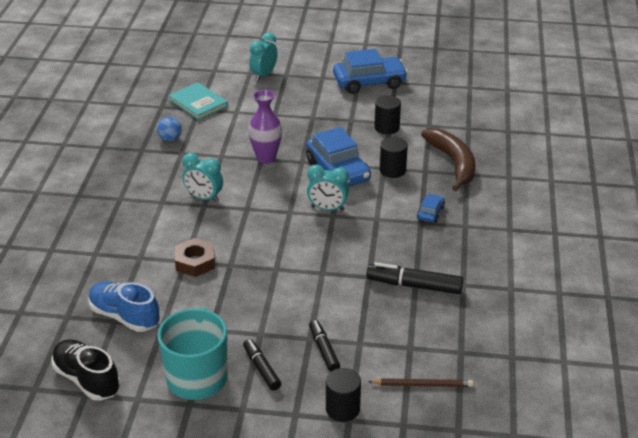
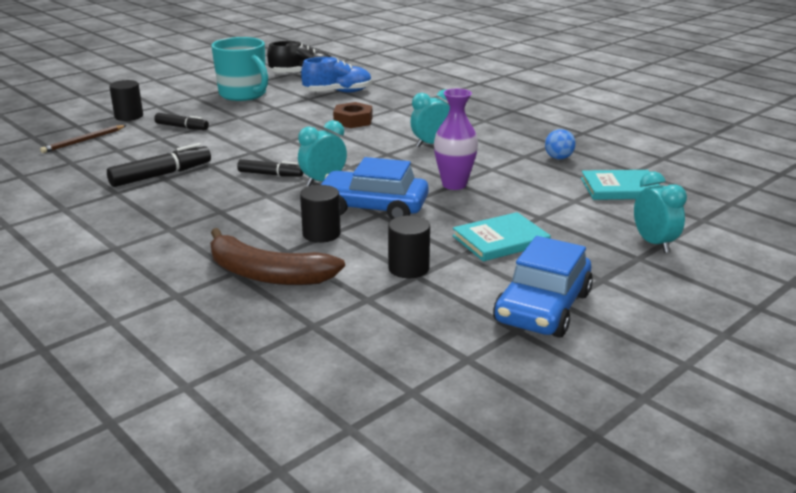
camera: 130 degrees right, 10 degrees down
black marker [243,339,281,390] -> black marker moved to [237,159,303,177]
blue car [417,194,445,223] -> none
none -> turquoise book [452,212,551,261]

